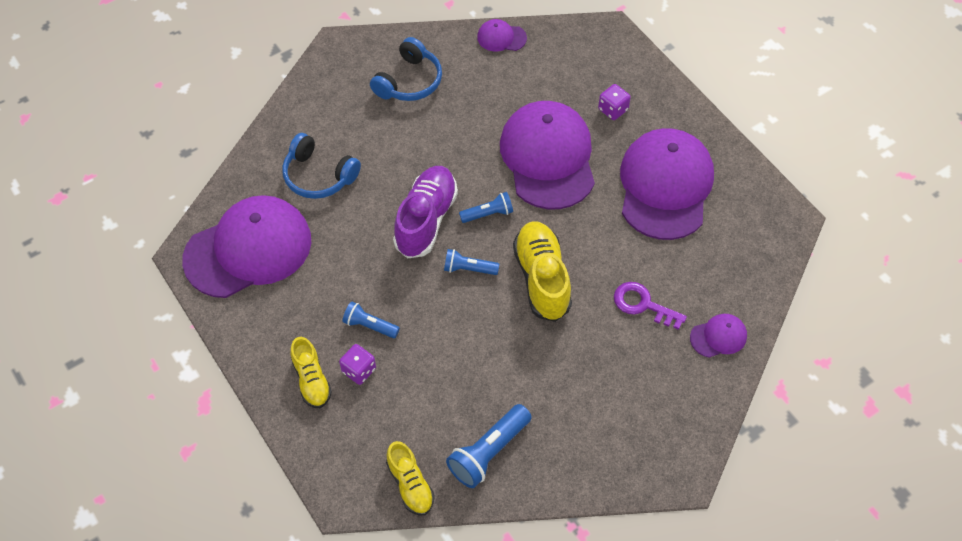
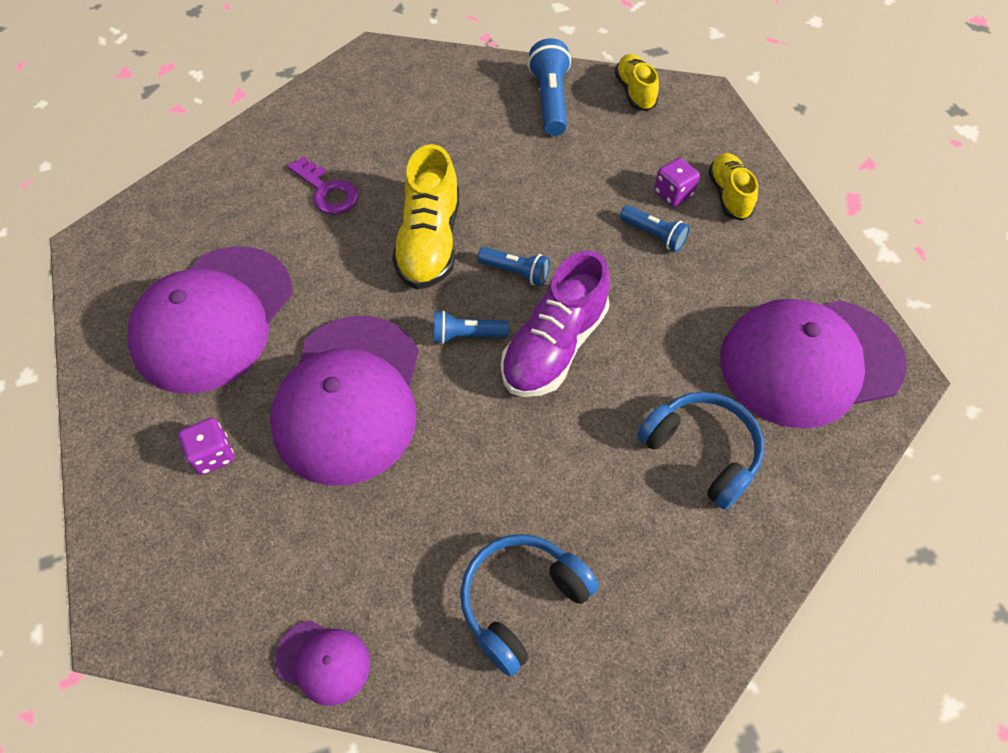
camera: 165 degrees left, 0 degrees up
blue flashlight [446,404,532,488] -> blue flashlight turned 60 degrees counterclockwise [528,38,571,136]
purple cap [690,314,747,358] -> none

